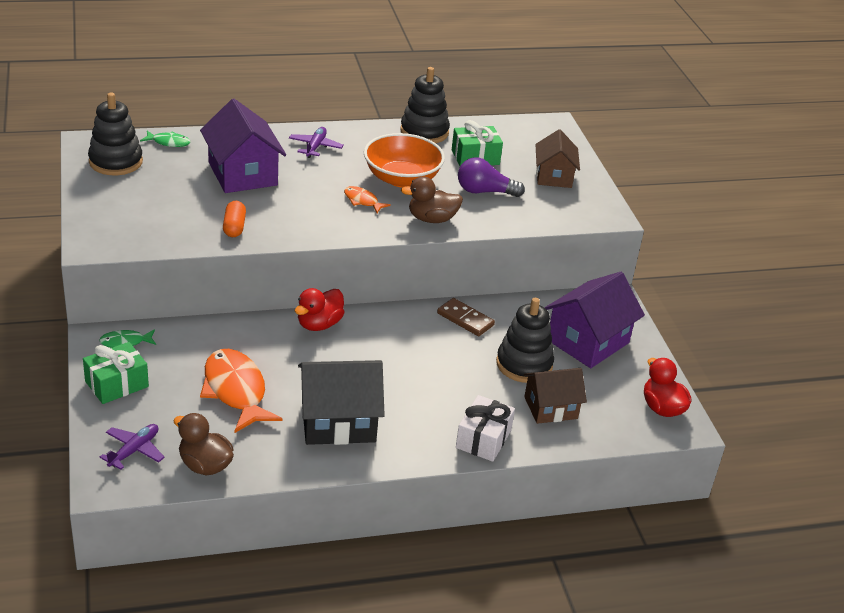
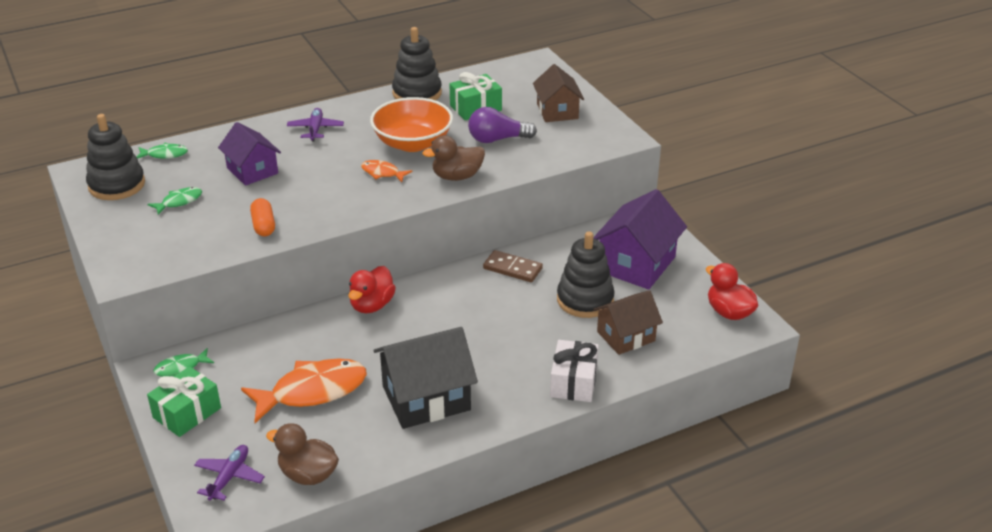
camera: 10 degrees left, 0 degrees up
purple house [200,99,286,193] -> purple house [218,122,281,186], size x0.65
orange fish [200,349,283,433] -> orange fish turned 105 degrees clockwise [241,358,367,423]
none -> green fish [148,187,202,215]

